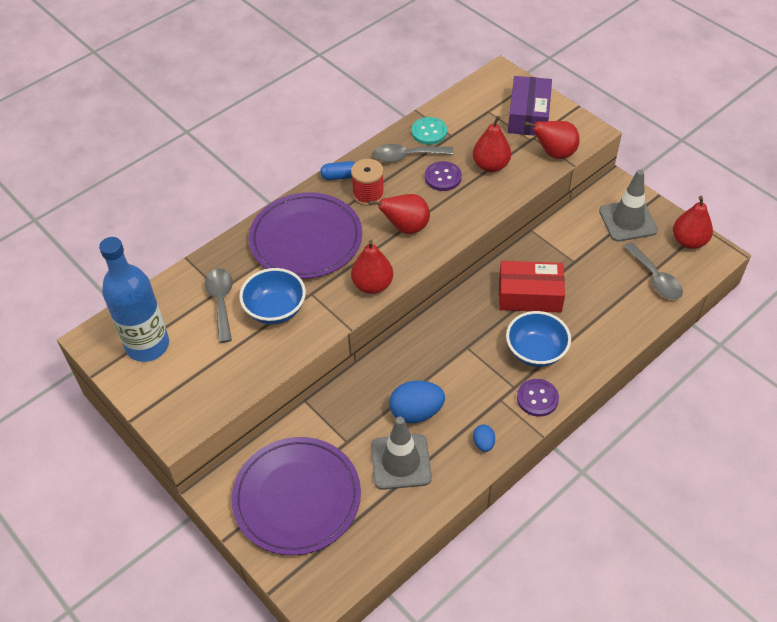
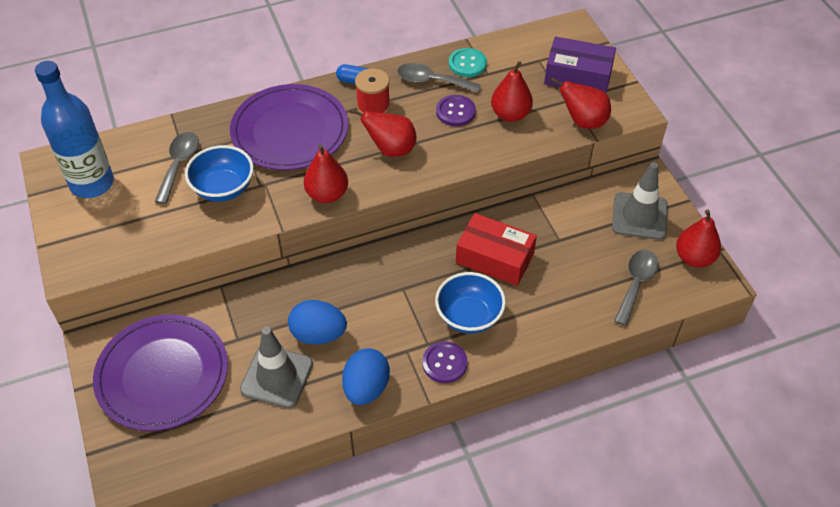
camera: 20 degrees right, 0 degrees up
blue egg [473,425,495,452] -> blue egg [342,348,390,405], size x1.94
purple box [508,76,552,136] -> purple box turned 75 degrees clockwise [544,37,616,93]
grey spoon [623,242,683,300] -> grey spoon turned 150 degrees counterclockwise [614,250,659,326]

